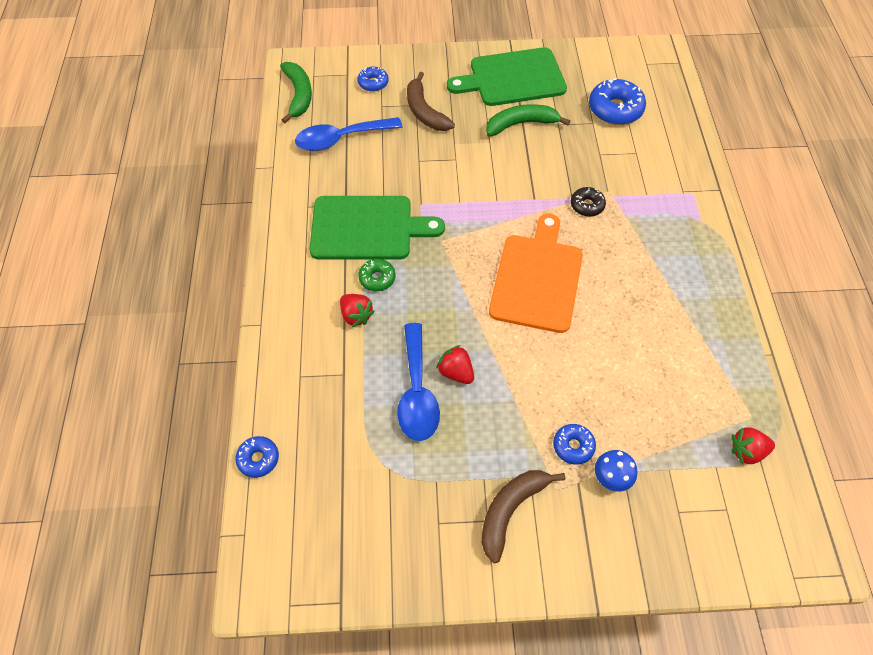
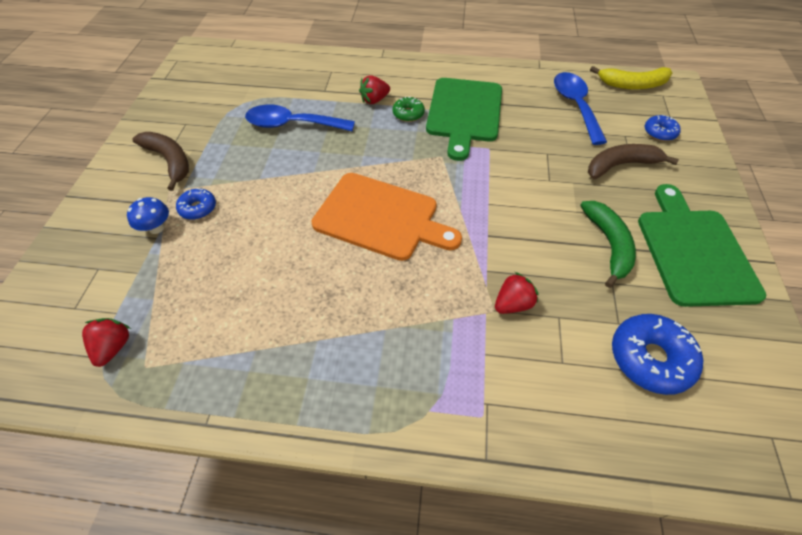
camera: 100 degrees right, 5 degrees down
blue donut [235,436,279,478] -> none
green banana [280,62,312,123] -> yellow banana [590,66,672,90]
red strawberry [436,345,474,384] -> red strawberry moved to [495,272,538,314]
black donut [571,187,606,217] -> none

